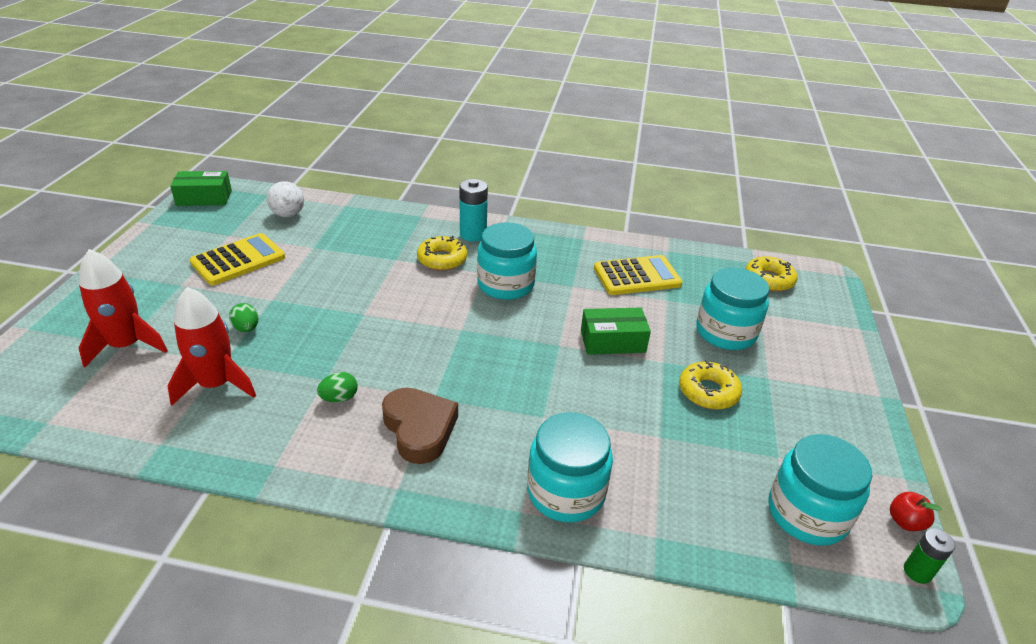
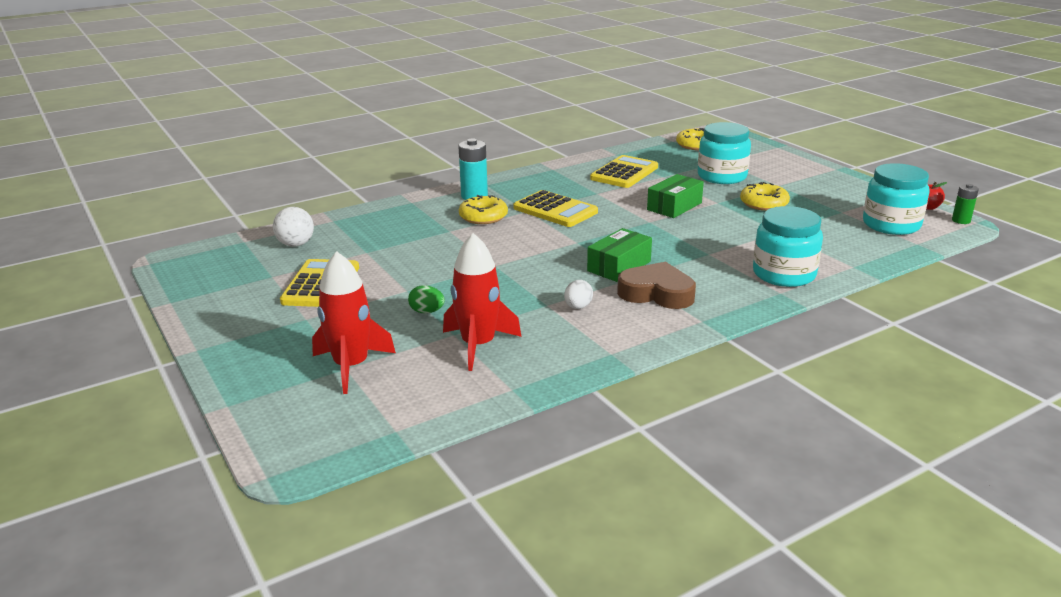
camera: 40 degrees left, 10 degrees down
green box [170,171,232,206] -> green box moved to [587,228,652,282]
green egg [317,372,358,403] -> white egg [564,280,593,309]
turquoise jar [477,222,537,300] -> yellow calculator [514,190,598,227]

